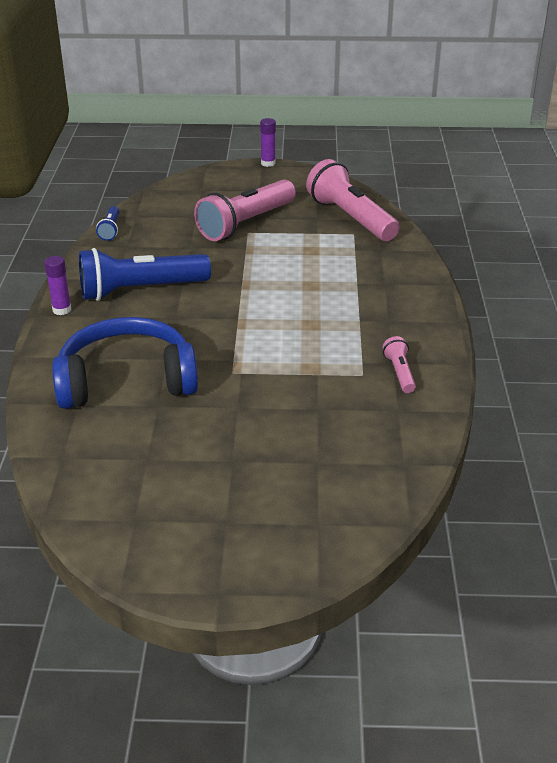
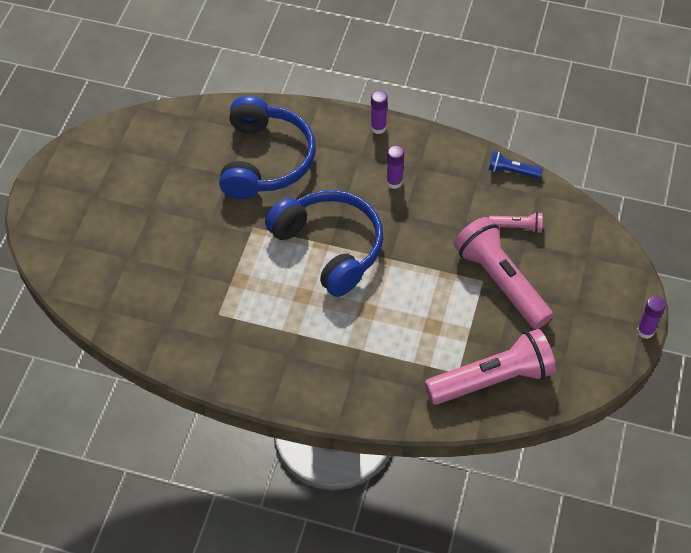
camera: 105 degrees right, 20 degrees up
blue flashlight [79,248,211,301] -> purple glue stick [386,145,404,189]
pink flashlight [382,336,416,393] -> pink flashlight moved to [489,212,543,233]
none -> blue headphones [265,190,383,297]

